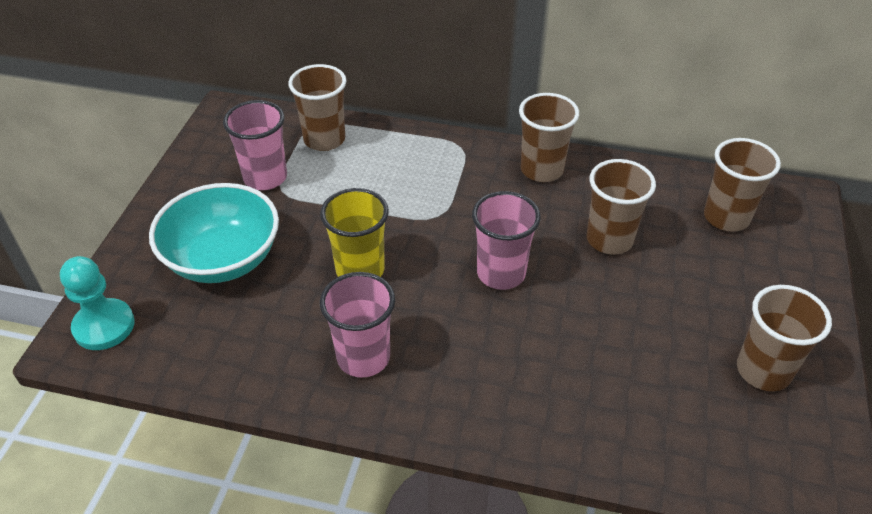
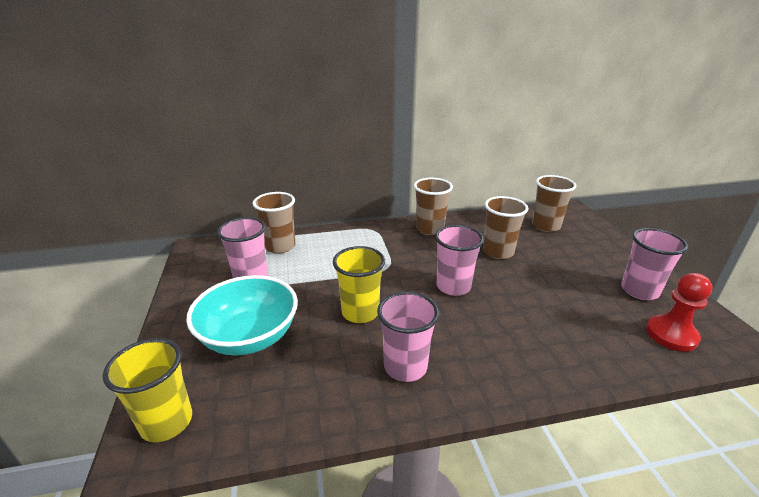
camera: 25 degrees left, 15 degrees down
turquoise pawn [60,256,135,350] -> yellow cup [102,338,192,442]
brown cup [737,285,832,391] -> pink cup [621,228,688,300]
none -> red pawn [646,273,713,352]

